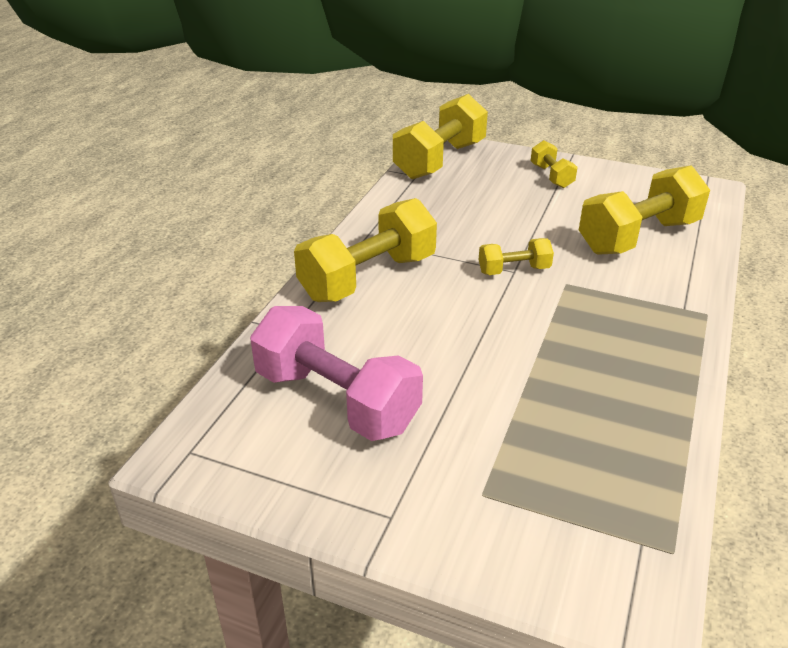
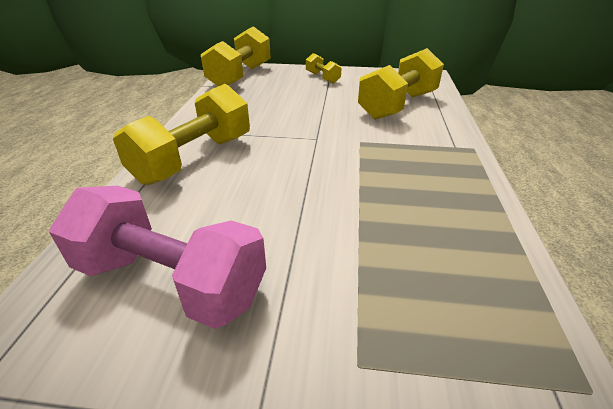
camera: 15 degrees left, 0 degrees up
yellow dumbbell [479,238,554,275] -> none

